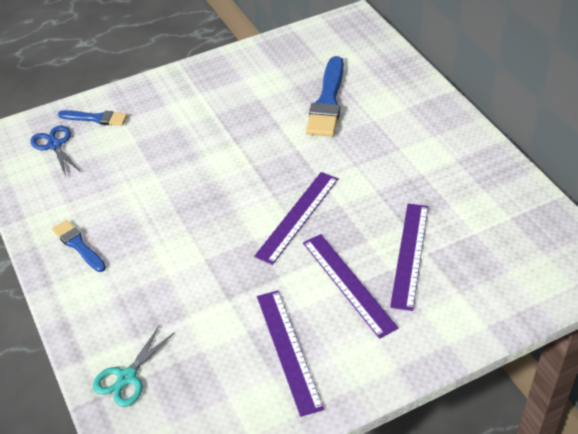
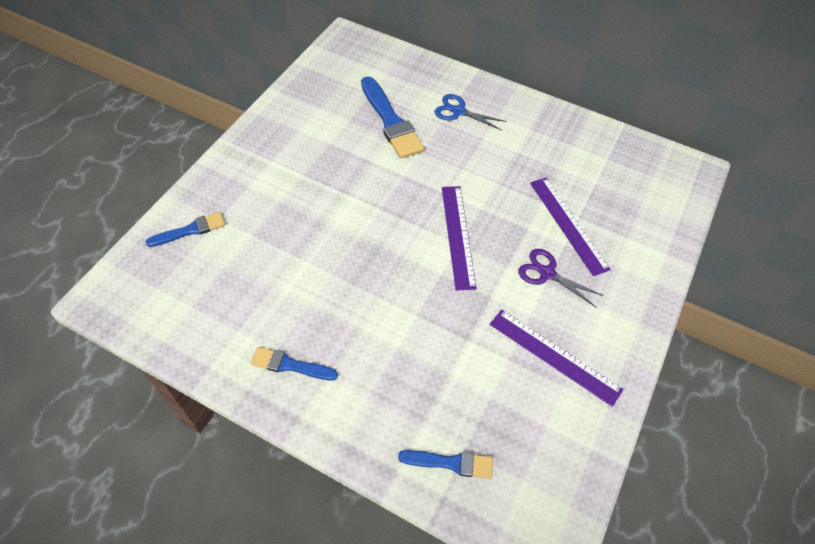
camera: 40 degrees left, 10 degrees up
blue scissors [31,125,82,177] -> blue scissors moved to [435,94,507,130]
turquoise scissors [93,326,175,407] -> blue brush [398,450,493,479]
purple ruler [303,234,399,339] -> purple scissors [518,249,604,307]

